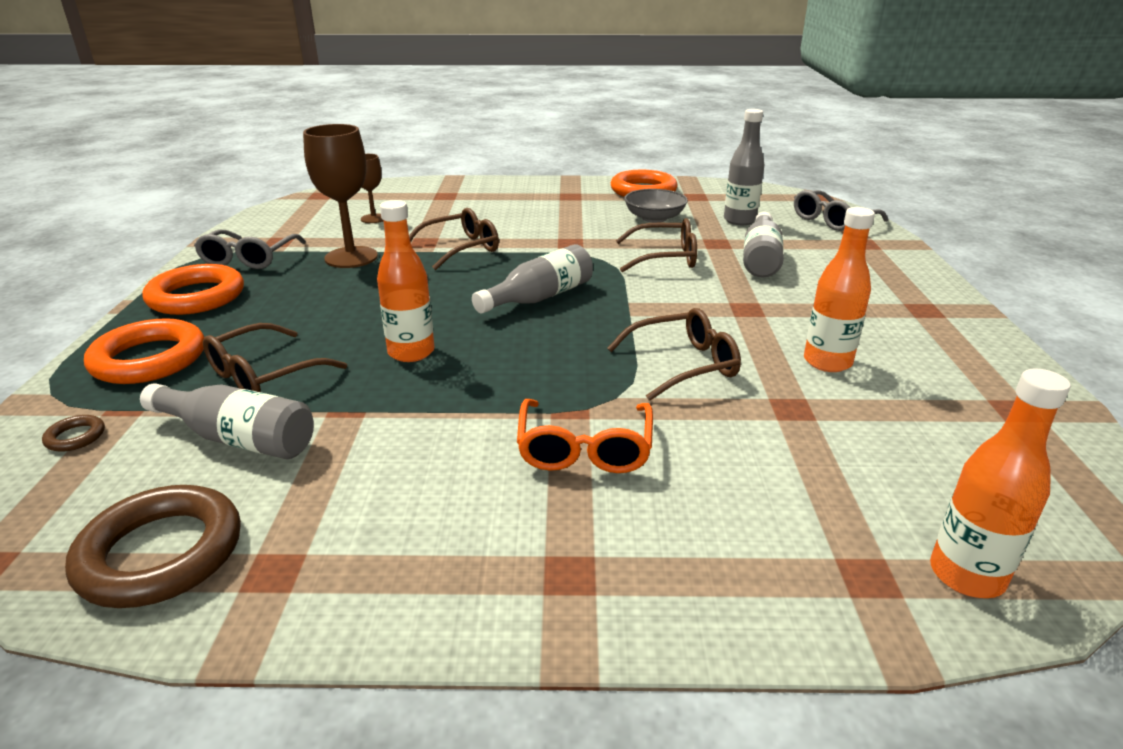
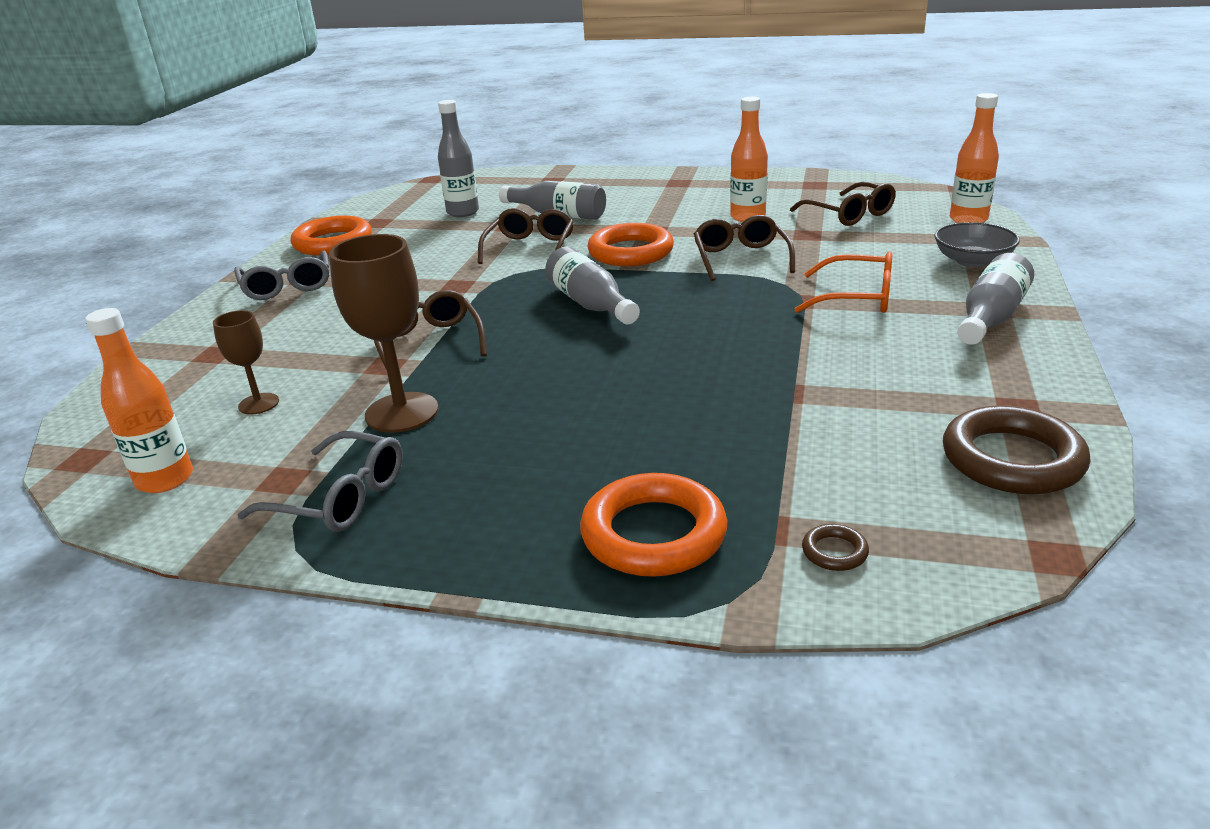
camera: 75 degrees left, 0 degrees up
grey bottle [140,383,314,459] -> grey bottle moved to [957,253,1034,345]
orange ring [142,264,244,315] -> orange ring moved to [587,223,674,266]
brown glasses [203,323,347,392] -> brown glasses moved to [790,182,896,226]
orange bottle [377,200,434,362] -> orange bottle moved to [85,308,193,493]
grey bowl [624,189,688,223] -> grey bowl moved to [934,222,1020,267]
grey glasses [794,190,888,231] -> grey glasses moved to [234,250,329,300]

